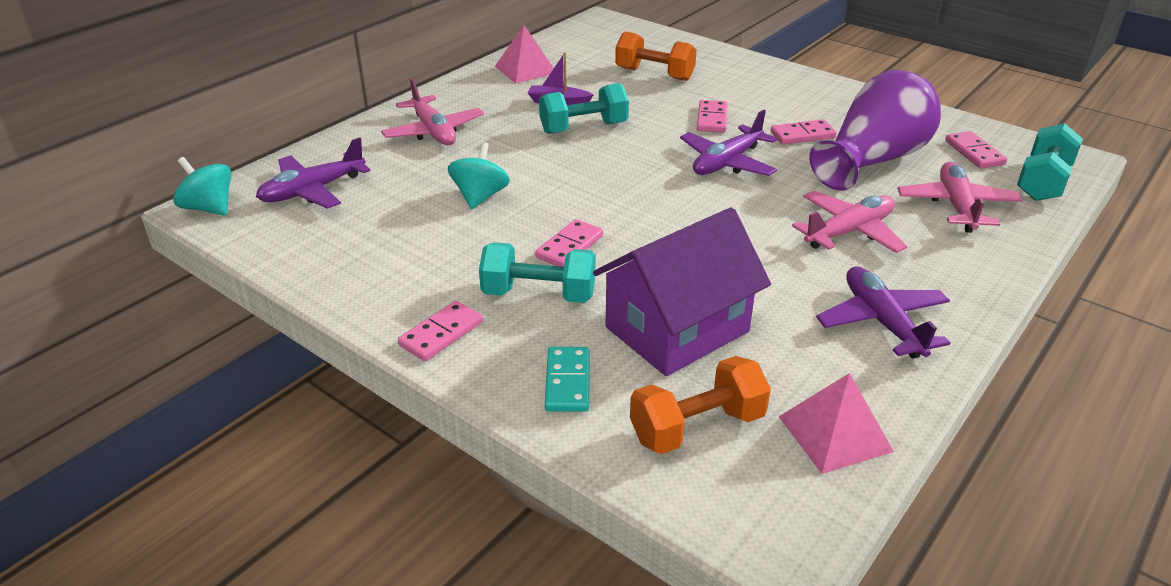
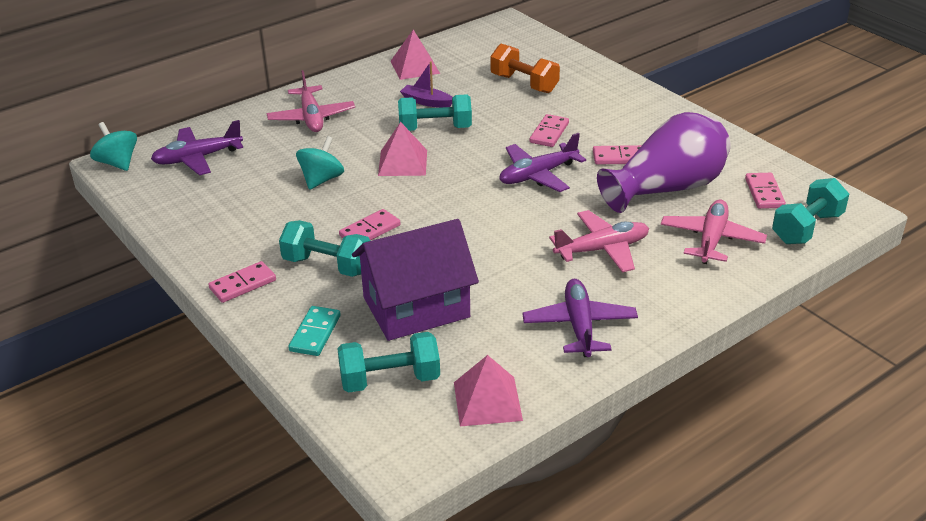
camera: 15 degrees right, 0 degrees up
orange dumbbell [630,356,771,454] -> turquoise dumbbell [337,332,440,393]
none -> pink pyramid [378,122,427,176]

